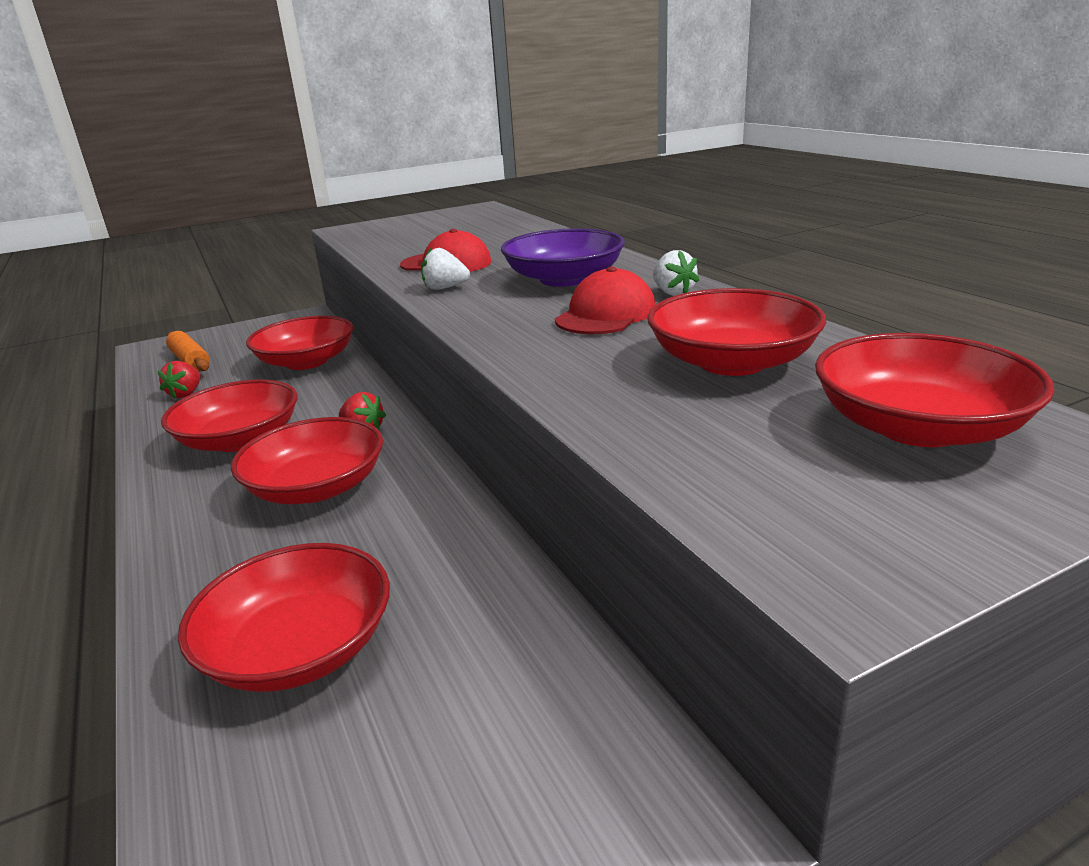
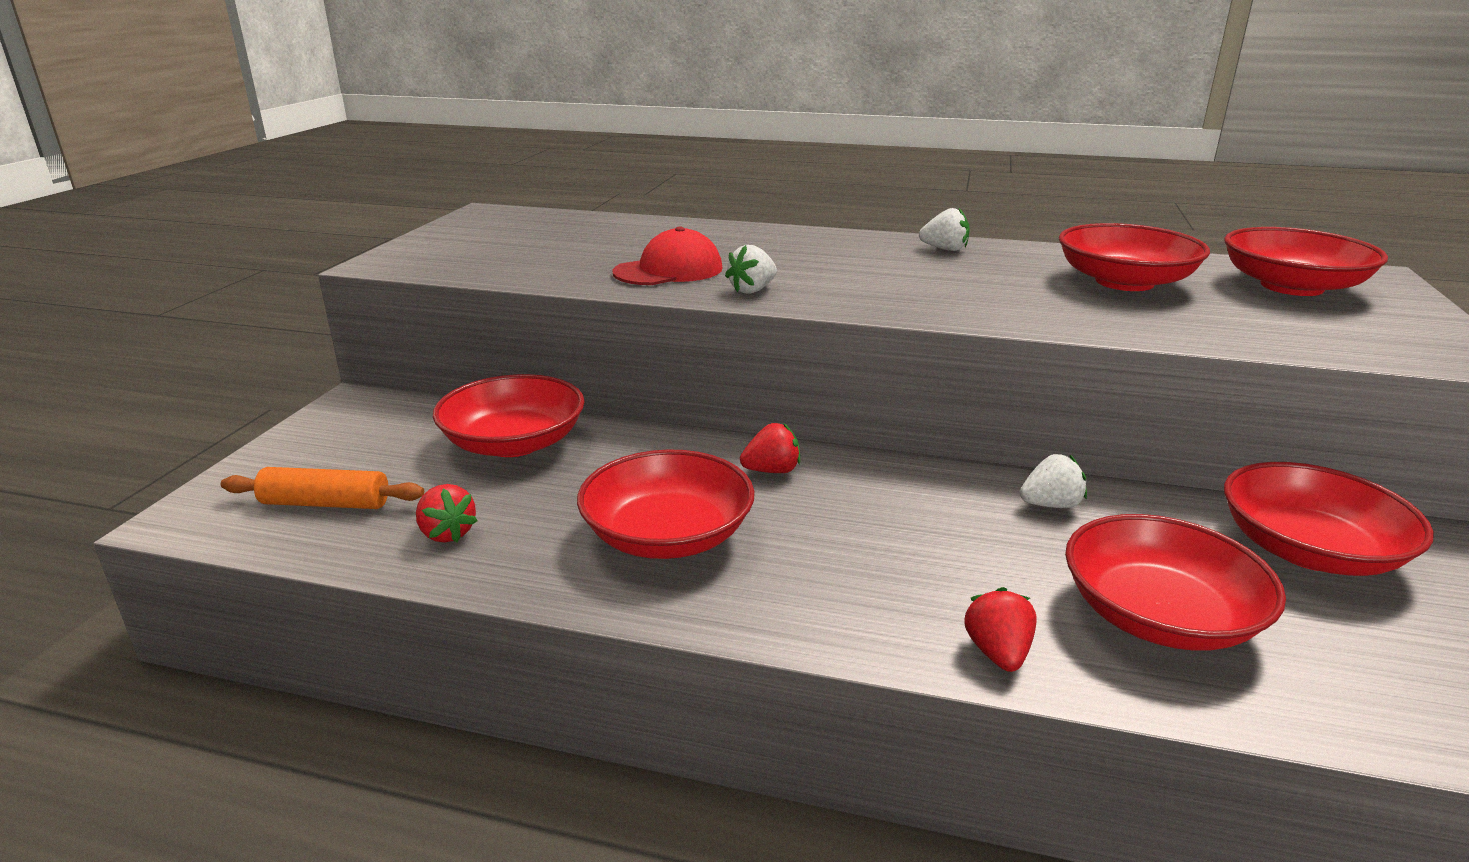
camera: 50 degrees left, 0 degrees up
red bowl [231,417,383,504] -> red bowl moved to [1224,462,1434,576]
purple bowl [501,228,625,287] -> none
red cap [555,267,656,334] -> none
none -> red strawberry [965,587,1037,672]
none -> white strawberry [1020,454,1087,508]

